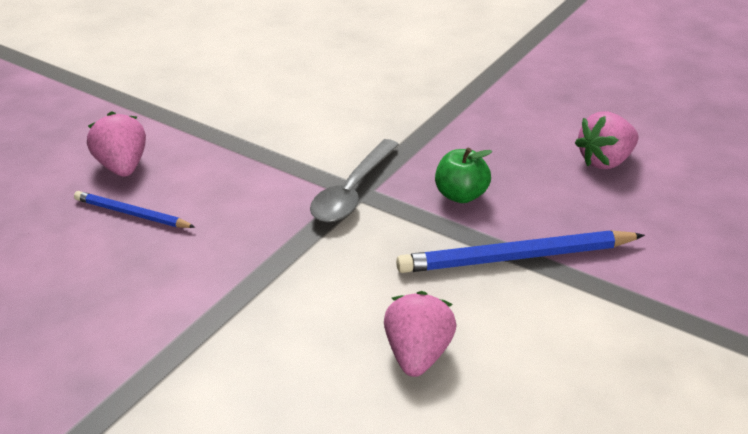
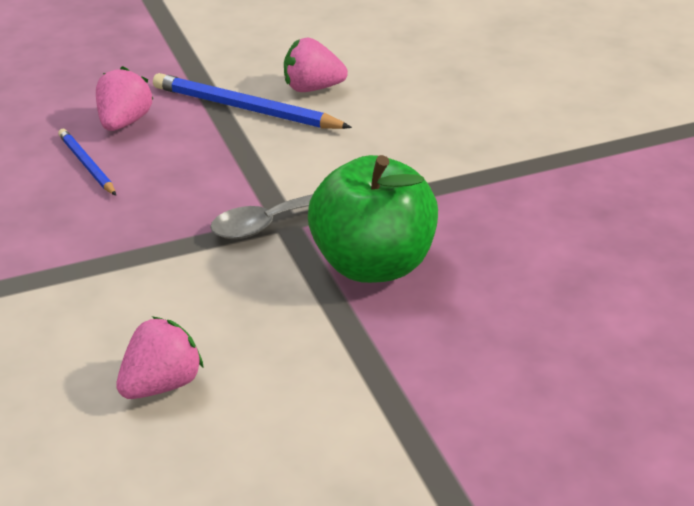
camera: 35 degrees right, 0 degrees up
blue pencil [396,230,645,273] -> blue pencil moved to [153,73,352,129]
green apple [435,148,492,203] -> green apple [308,155,438,283], size x2.06
pink strawberry [575,111,638,169] -> pink strawberry moved to [284,38,348,92]

